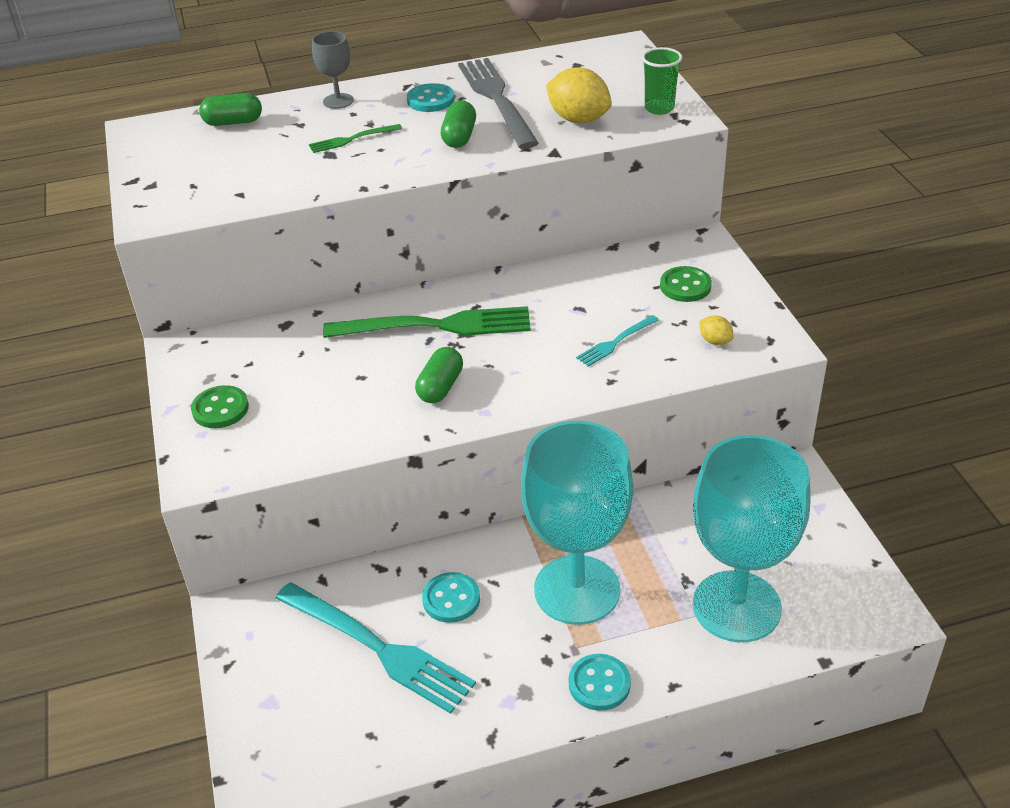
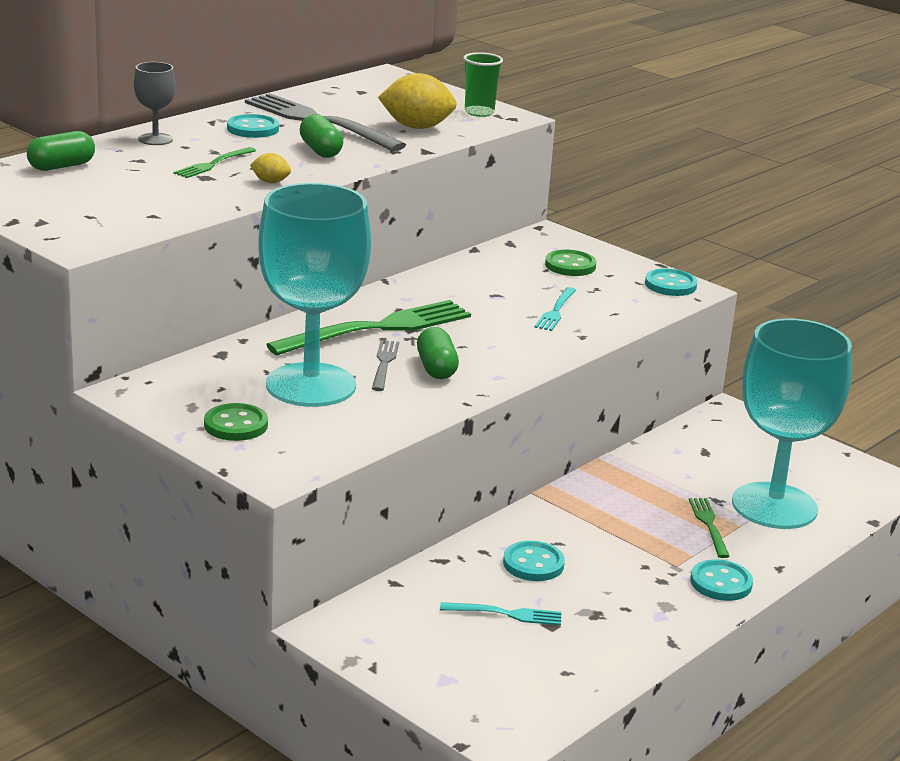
camera: 35 degrees left, 15 degrees down
turquoise fork [276,582,476,714] -> turquoise fork [440,602,561,625], size x0.48
turquoise goblet [521,421,633,625] -> turquoise goblet moved to [258,183,371,407]
yellow lemon [700,315,734,345] -> yellow lemon moved to [250,153,291,183]
none -> grey fork [372,340,399,391]
none -> turquoise button [645,269,698,296]
none -> green fork [689,498,730,558]

